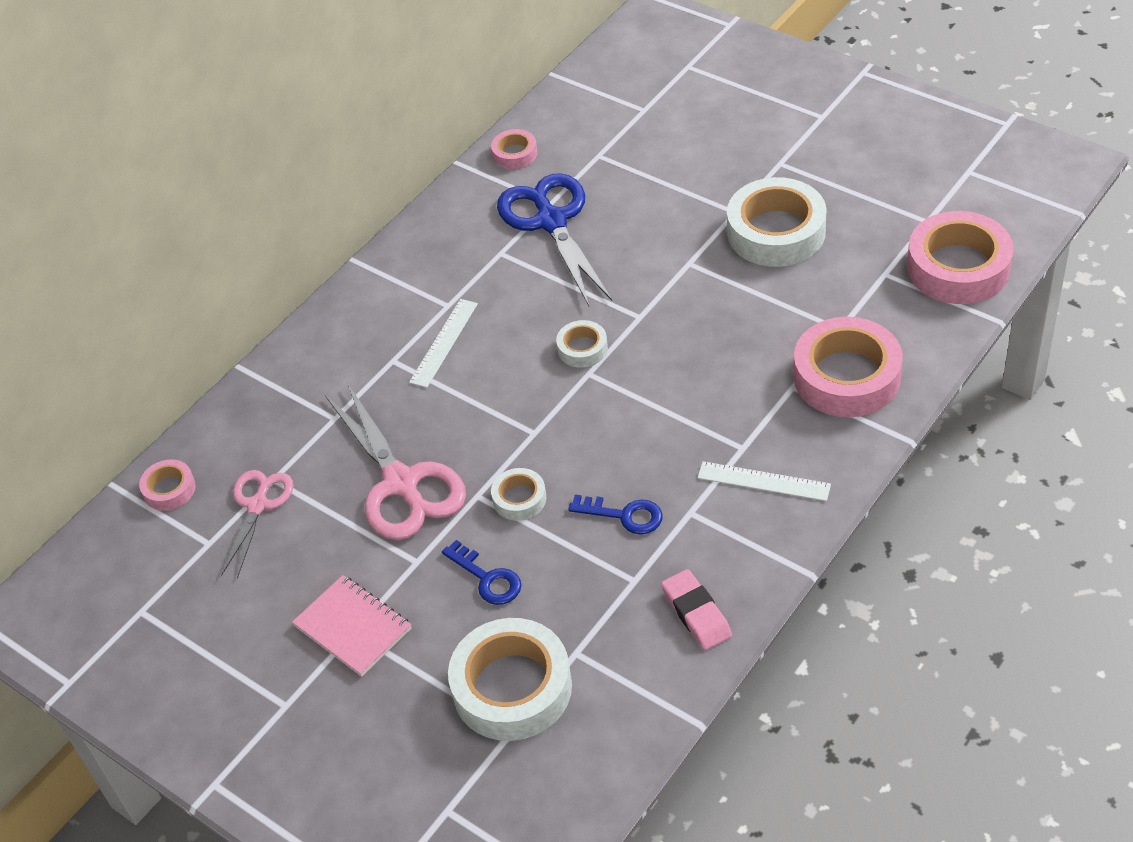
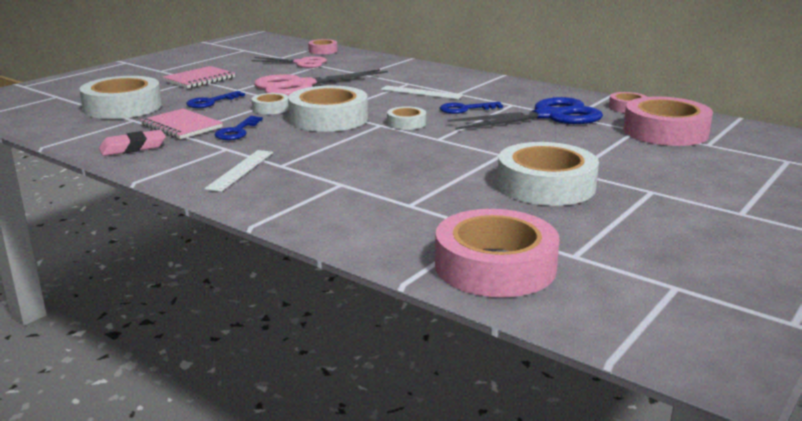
camera: 85 degrees right, 25 degrees down
pink tape [794,317,903,417] -> pink tape moved to [623,97,713,146]
none -> pink notebook [141,109,223,139]
none -> white tape [288,85,368,132]
none -> blue key [440,102,503,114]

